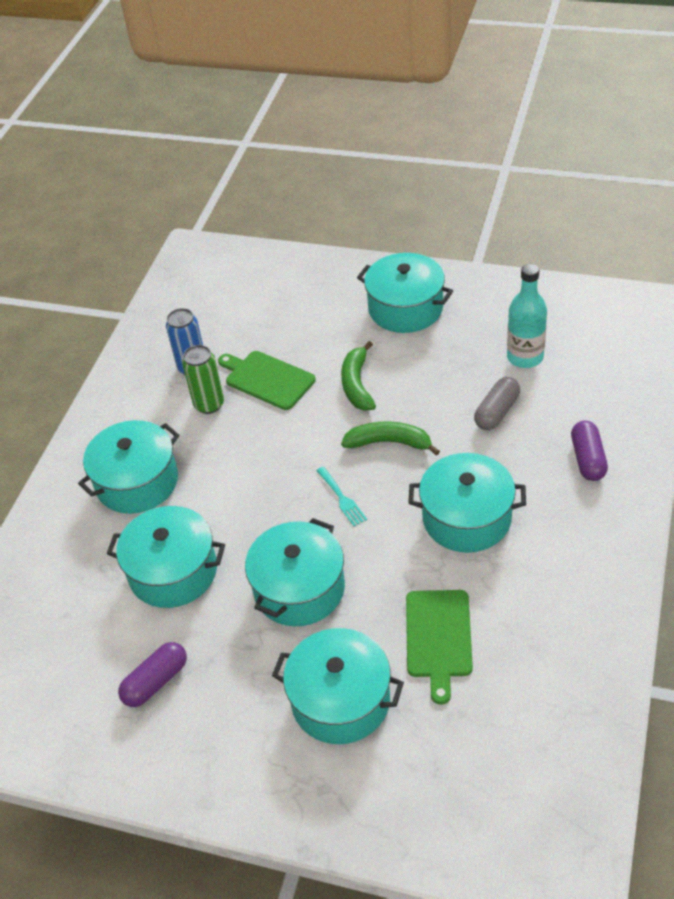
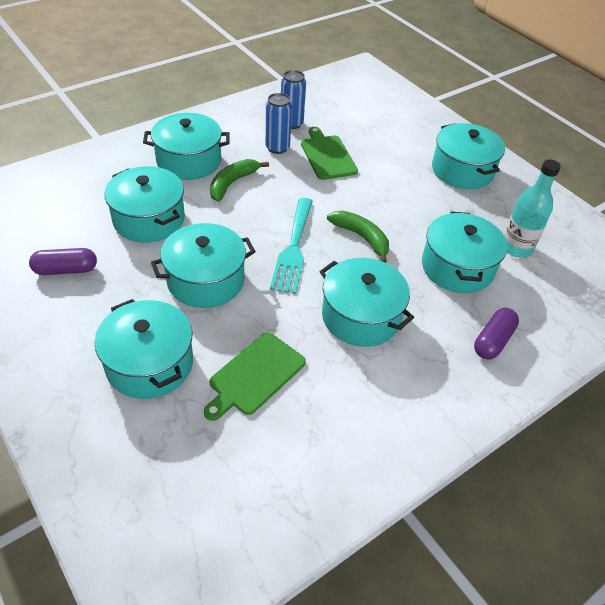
camera: 30 degrees right, 0 degrees up
green can [182,345,224,414] -> blue can [265,93,292,154]
turquoise fork [316,467,367,526] -> turquoise fork [270,198,313,294], size x1.95
green banana [341,341,376,410] -> green banana moved to [210,159,269,202]
grey capsule [474,377,520,430] -> turquoise pot [422,211,507,293]

